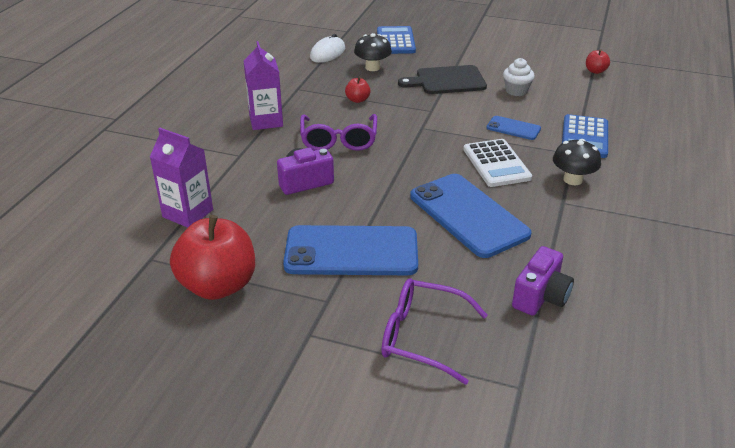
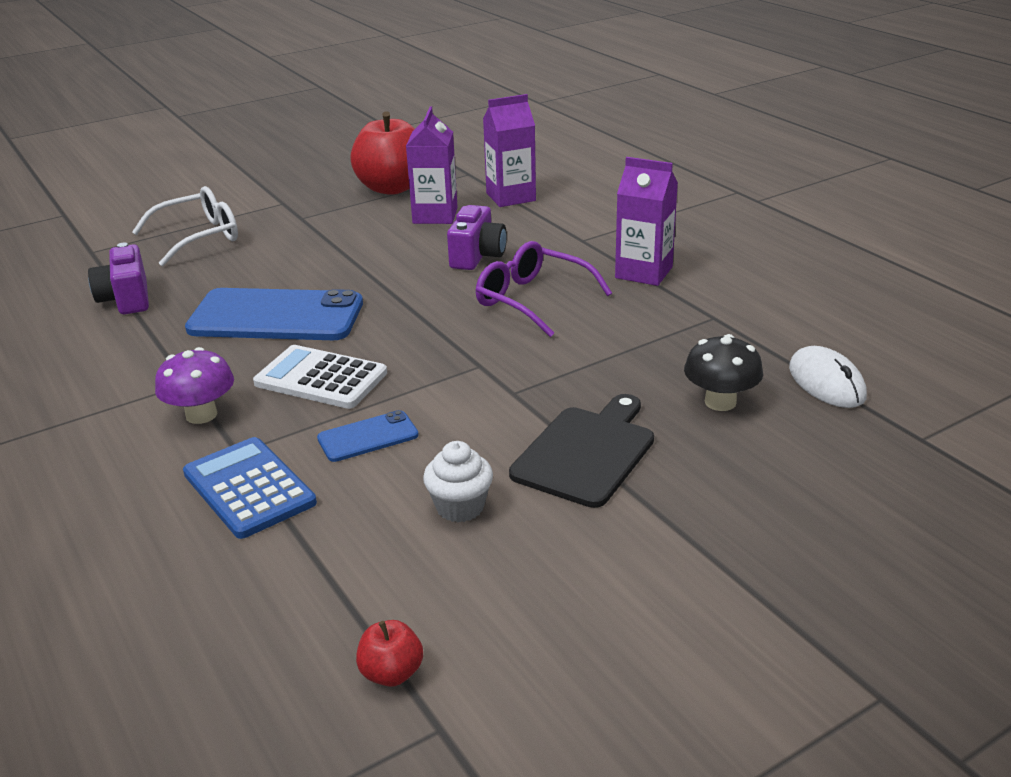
camera: 130 degrees right, 5 degrees down
blue phone [283,225,418,275] -> none
red apple [345,77,371,103] -> none
blue calculator [377,26,416,54] -> none
purple glasses [381,279,488,385] -> white glasses [132,186,238,266]
black mushroom [553,139,601,185] -> purple mushroom [155,347,234,424]
none -> purple carton [406,107,458,224]

